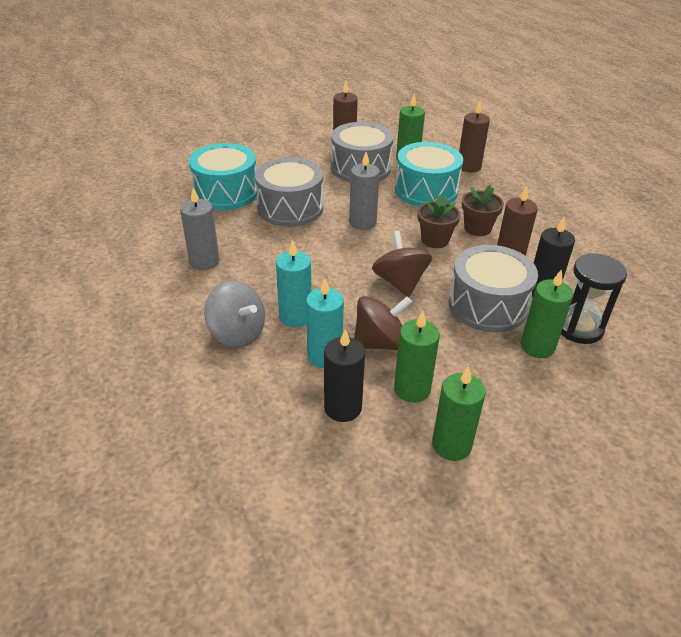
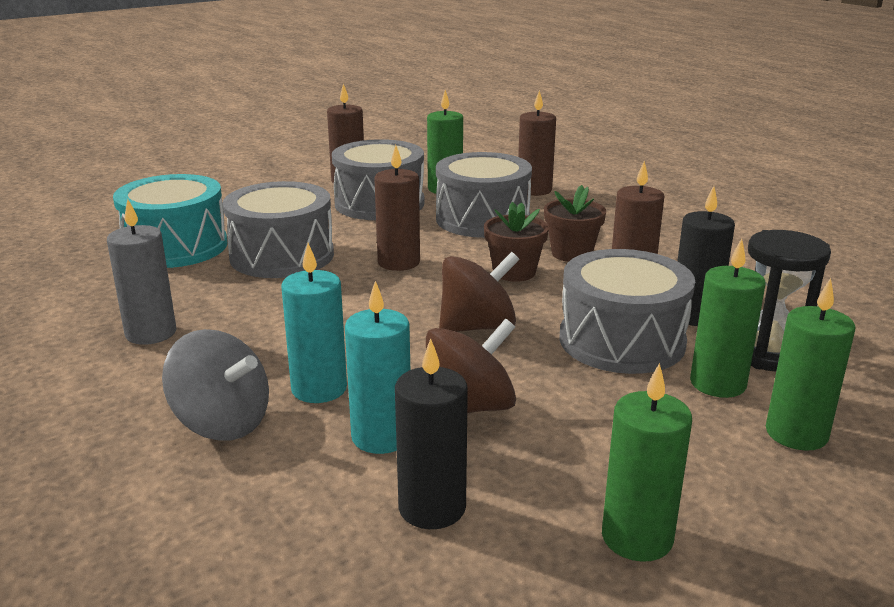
camera: 10 degrees left, 15 degrees down
grey candle [349,152,380,230] -> brown candle [374,145,420,271]
brown spinning top [372,231,432,297] -> brown spinning top turned 90 degrees clockwise [439,252,520,332]
green candle [394,311,440,403] -> green candle moved to [766,278,855,451]
turquoise drum [395,142,463,207] -> grey drum [436,152,532,238]

